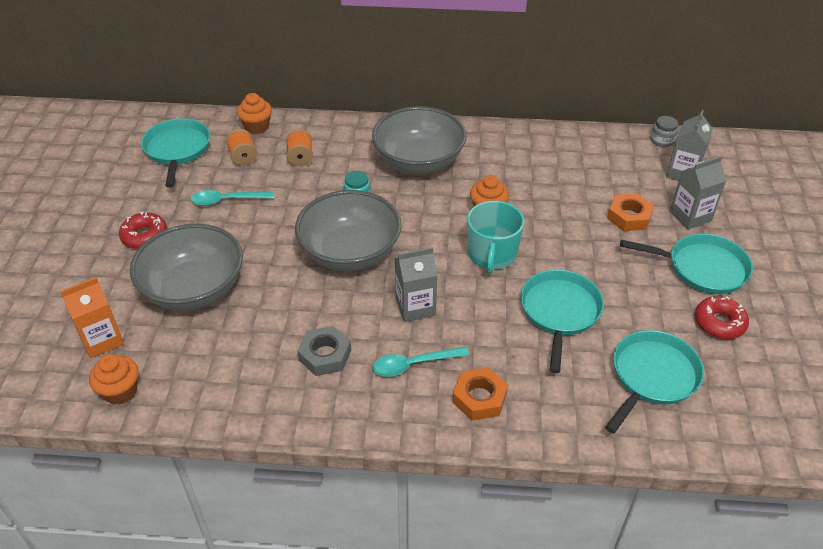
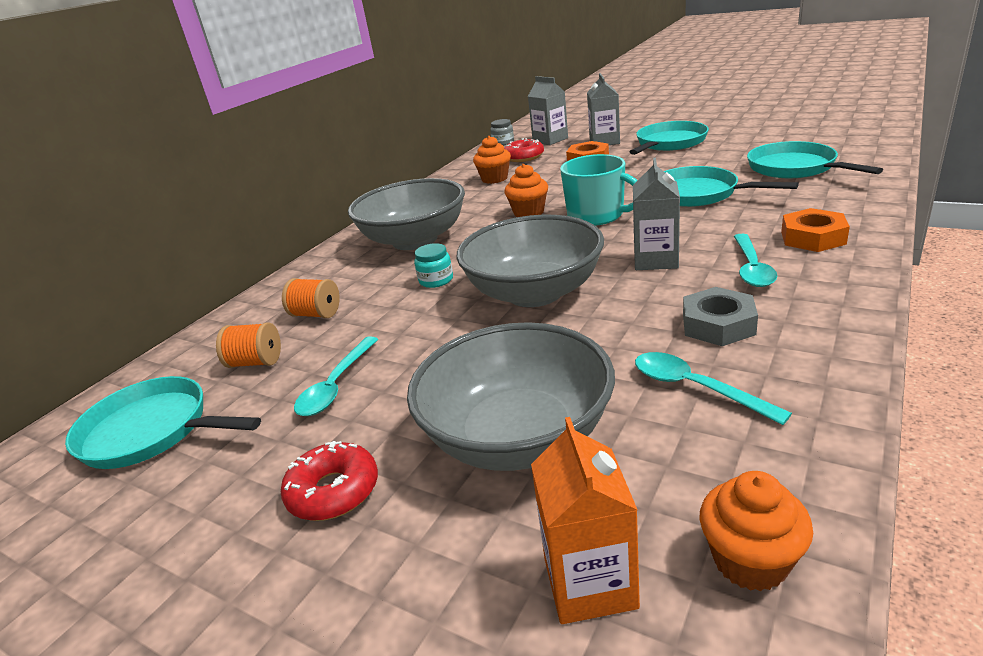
camera: 60 degrees left, 15 degrees down
orange cupcake [237,93,272,134] -> orange cupcake moved to [473,136,511,184]
red donut [695,296,749,339] -> red donut moved to [504,138,544,162]
none -> turquoise spoon [635,352,792,425]

